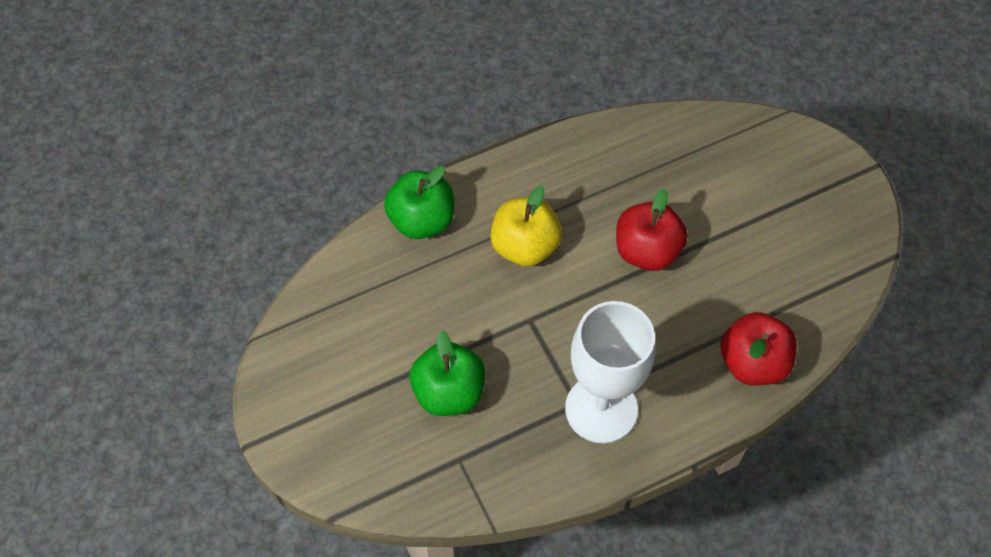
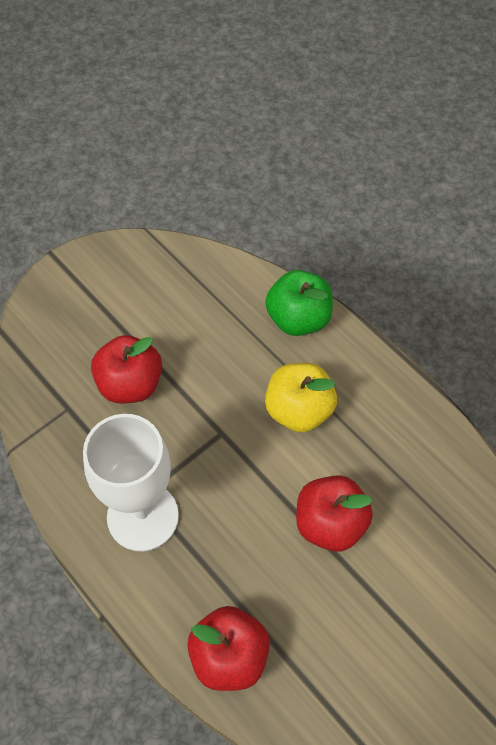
camera: 75 degrees right, 0 degrees up
green apple [409,330,485,416] -> red apple [91,335,162,404]

